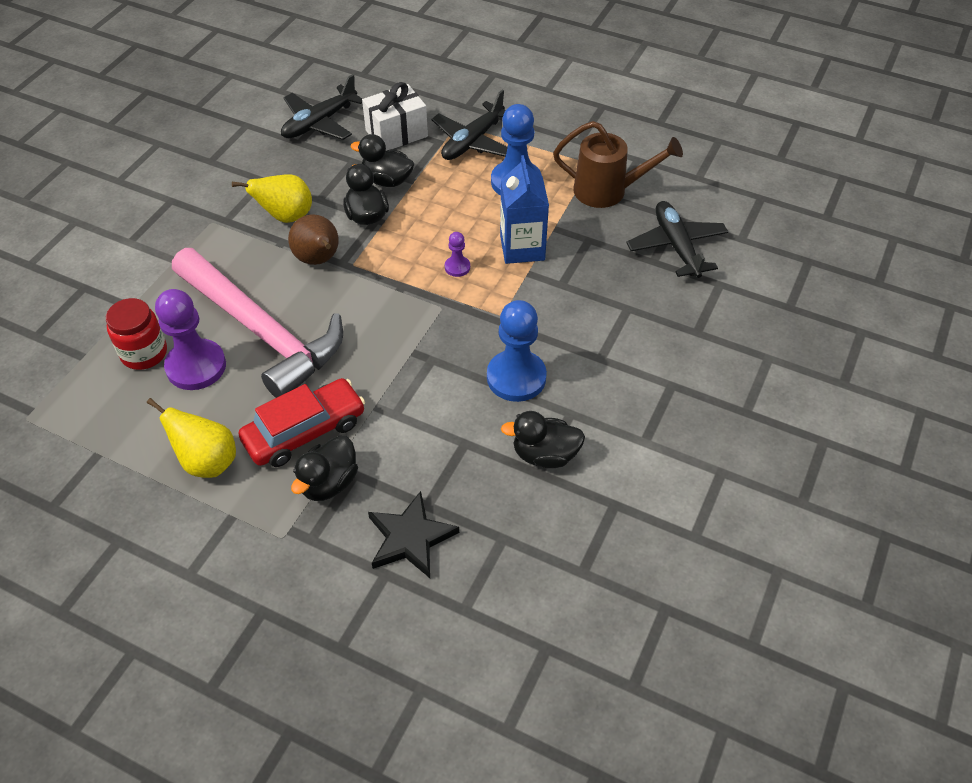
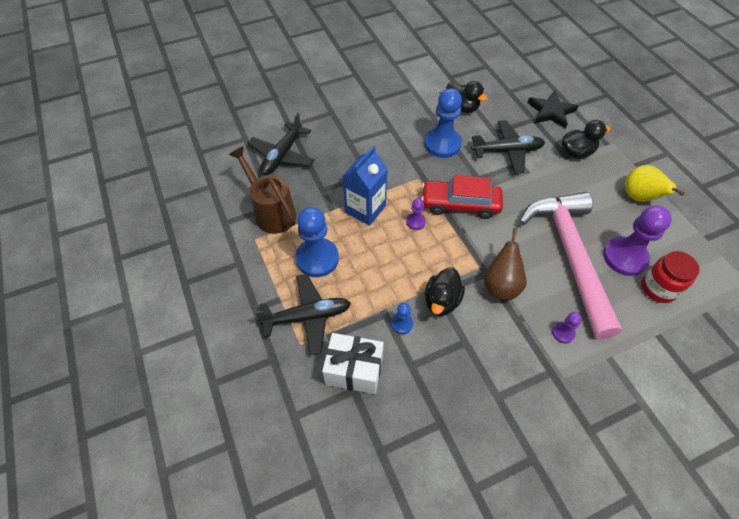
camera: 140 degrees left, 5 degrees up
yellow pear [232,174,312,223] -> none
red car [239,378,365,467] -> red car moved to [421,175,503,219]
black plane [281,74,362,140] -> black plane moved to [471,120,545,174]
black duck [351,134,414,187] -> blue pawn [391,303,413,334]
none -> purple pawn [552,312,582,343]

